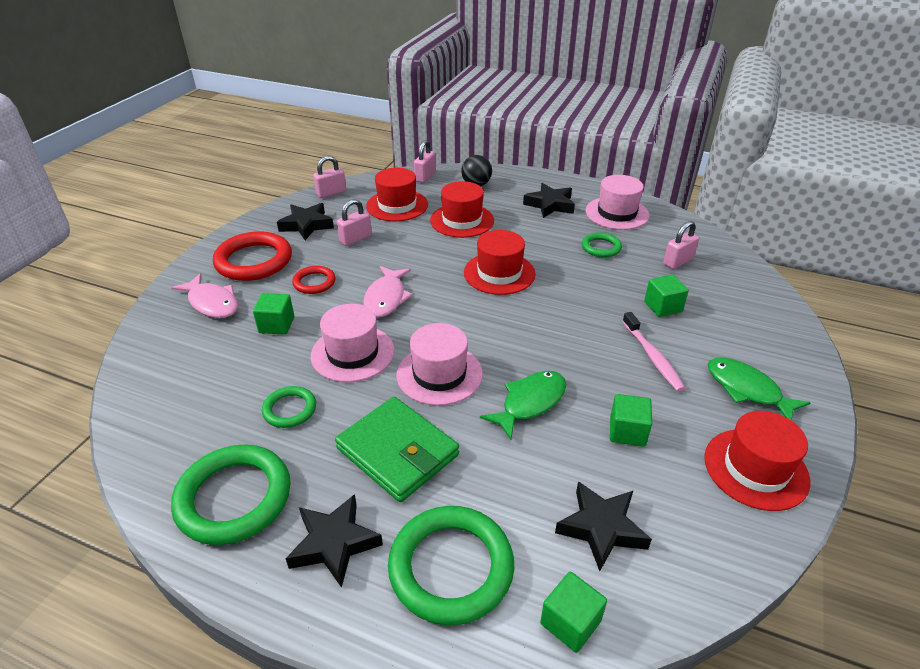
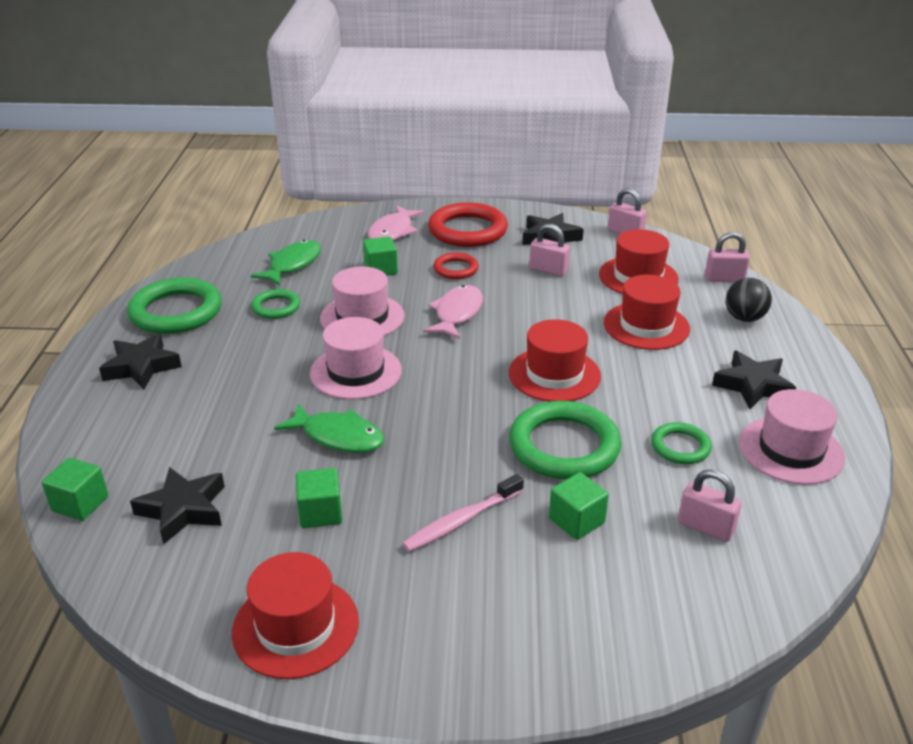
camera: 70 degrees right, 5 degrees down
green wallet [335,397,459,502] -> none
pink fish [363,266,413,318] -> pink fish turned 120 degrees clockwise [423,285,483,339]
green ring [388,506,514,625] -> green ring moved to [509,401,622,479]
green fish [707,357,811,421] -> green fish moved to [251,240,321,286]

